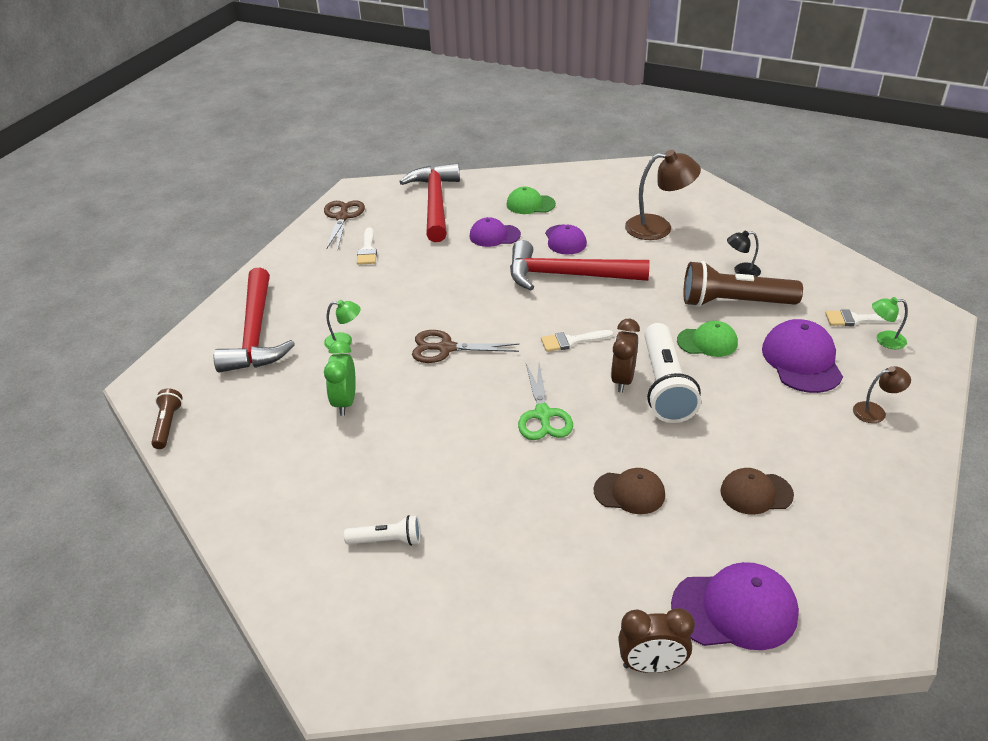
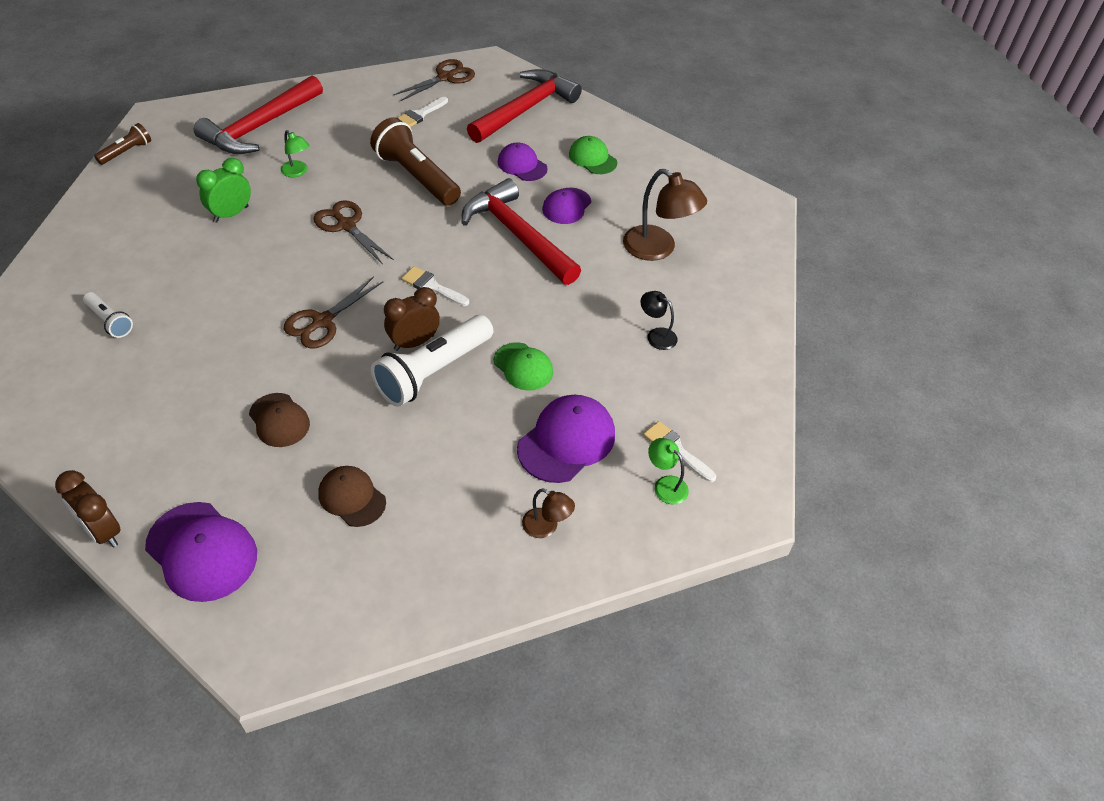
camera: 40 degrees right, 10 degrees up
green scissors [518,363,573,440] -> brown scissors [284,276,383,349]
brown flashlight [683,261,803,307] -> brown flashlight moved to [370,117,461,206]

